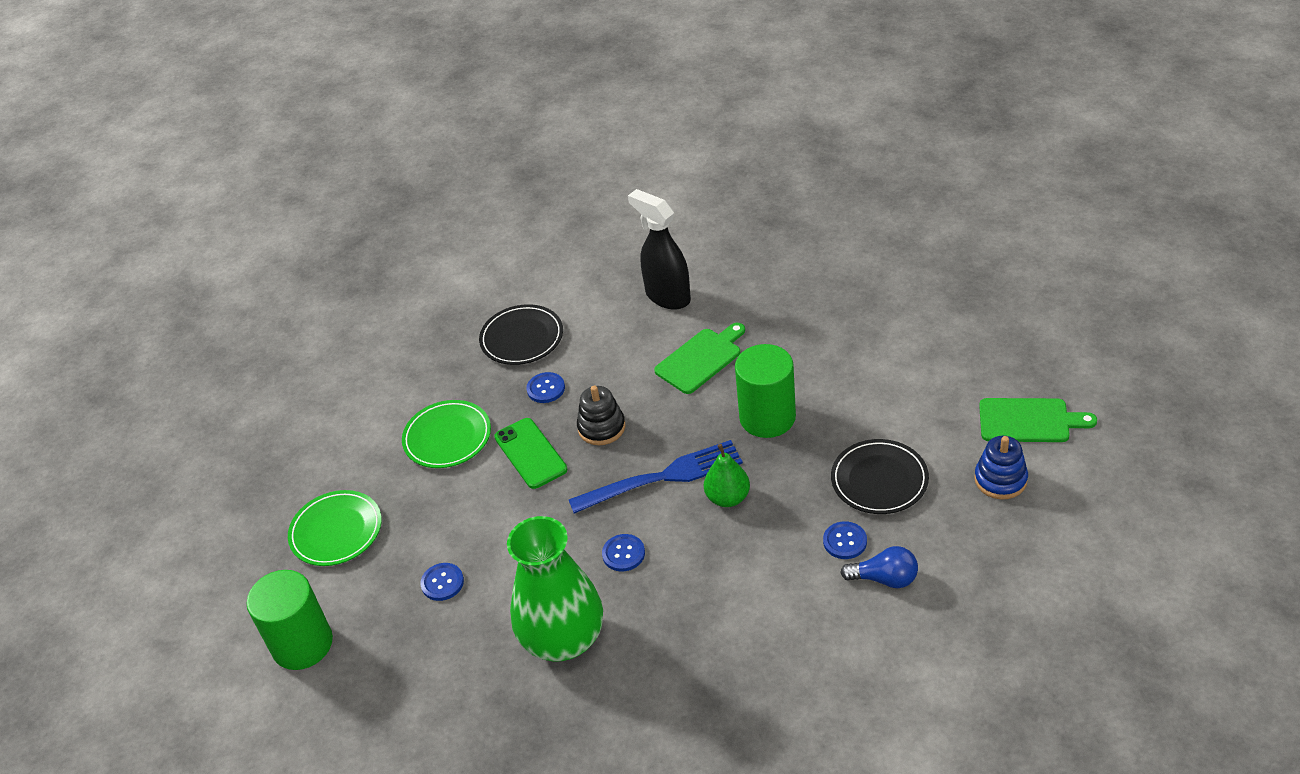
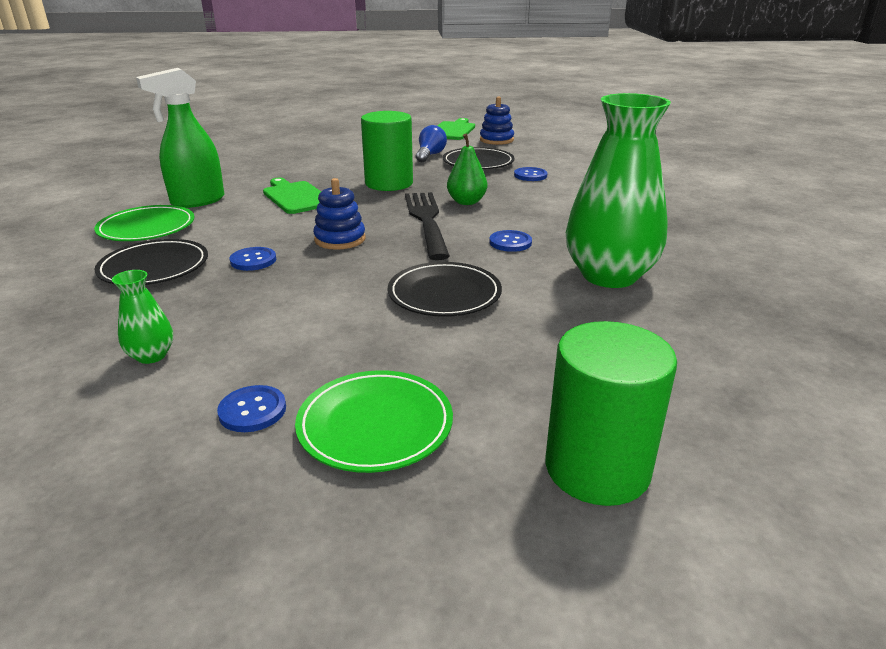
camera: 85 degrees left, 15 degrees down
green plate [402,400,491,468] -> green plate moved to [94,205,195,241]
blue button [420,563,464,601] -> blue button moved to [217,385,286,432]
green phone [494,418,567,489] -> none
blue fork [569,440,743,514] -> black fork [405,192,450,260]
black stacking toy [577,386,625,445] -> blue stacking toy [313,178,365,250]
black spray bottle [628,189,691,310] -> green spray bottle [136,68,224,208]
blue light bulb [840,546,918,588] -> blue light bulb moved to [416,125,447,162]
none -> green vase [112,270,173,364]
none -> black plate [388,262,502,317]

